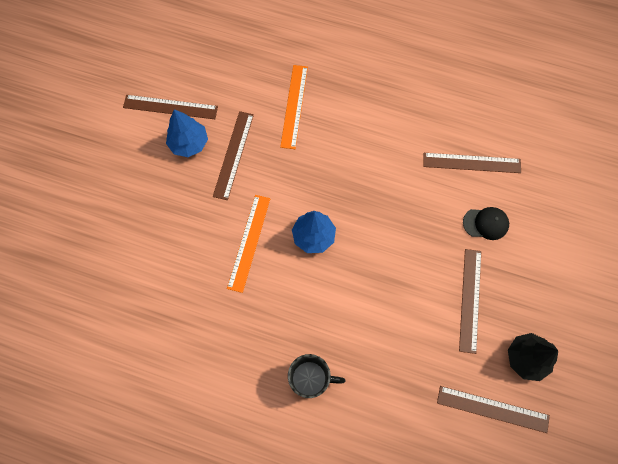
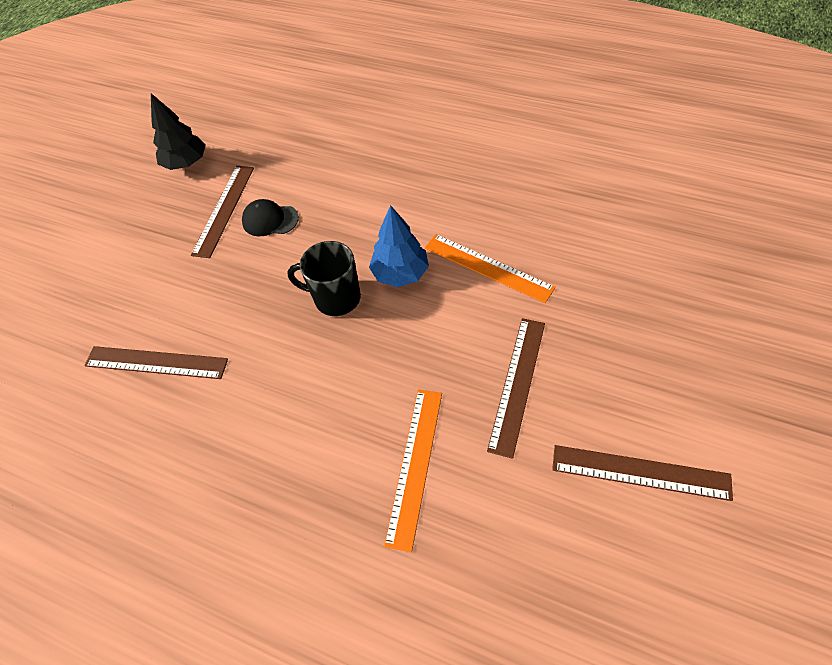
camera: 170 degrees left, 15 degrees down
blue tree [166,109,208,157] -> none
orange ruler [227,195,270,293] -> orange ruler turned 75 degrees counterclockwise [425,234,556,303]
black mug [288,354,345,398] -> black mug moved to [287,241,361,316]
brown ruler [437,386,550,433] -> none
black cap [463,207,509,240] -> black cap moved to [242,199,299,236]

